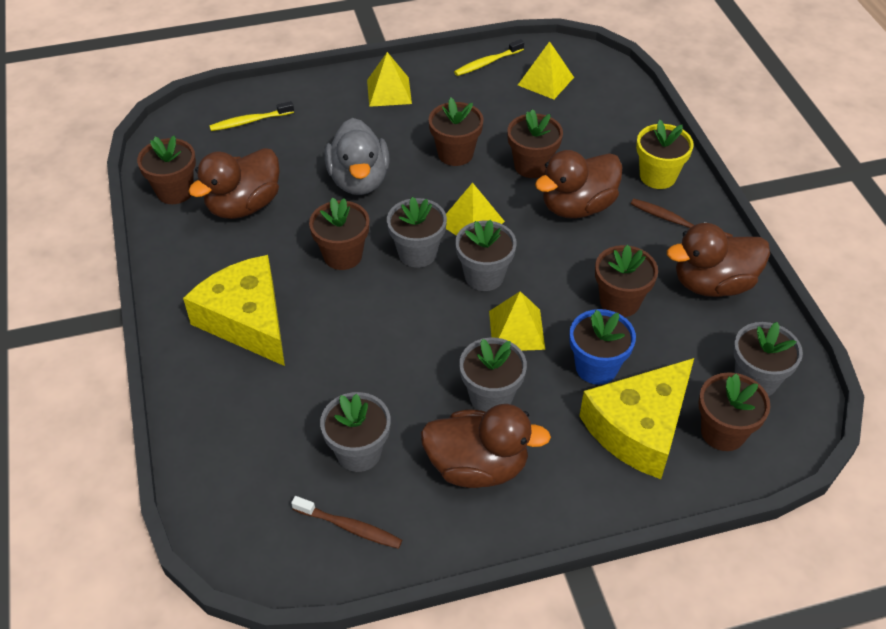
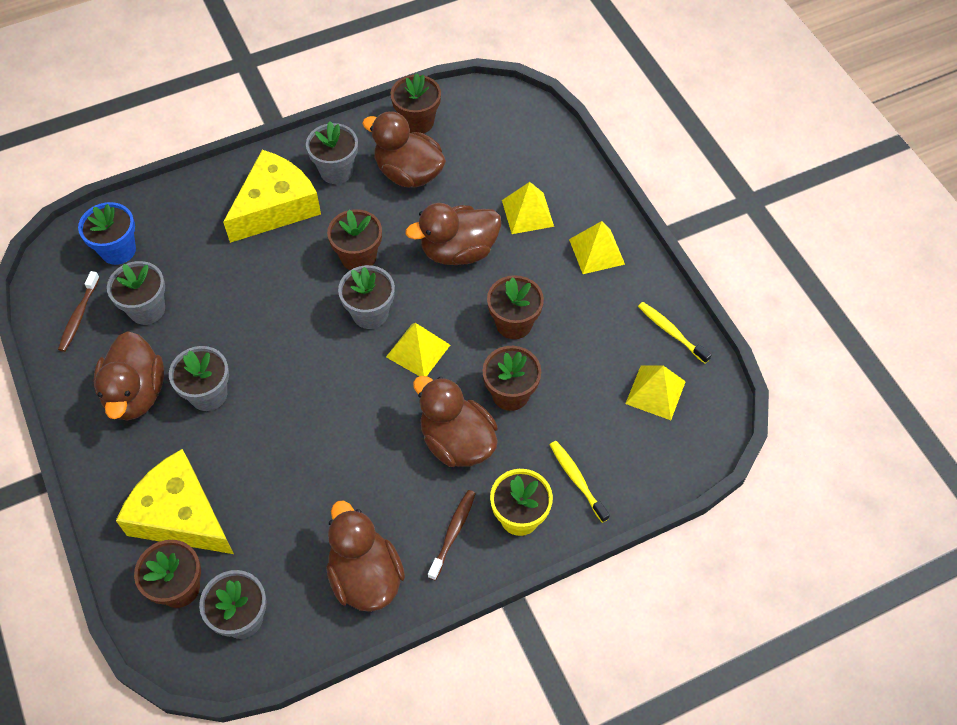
camera: 80 degrees right, 10 degrees up
yellow toothbrush [209,101,294,131] -> yellow toothbrush moved to [550,441,610,523]
grey duck [325,118,390,195] -> brown duck [405,203,501,265]
grey flower pot [455,220,517,291] -> grey flower pot moved to [306,121,358,184]
yellow pyramid [489,291,545,351] -> yellow pyramid moved to [502,182,554,234]
blue flower pot [569,309,636,385] -> blue flower pot moved to [78,202,136,265]
brown flower pot [595,244,658,317] -> none

